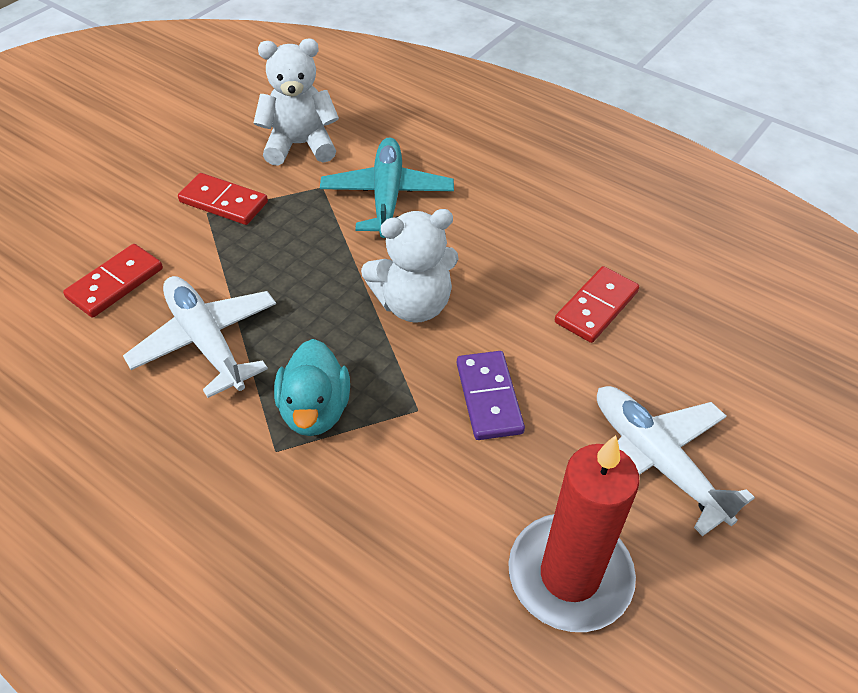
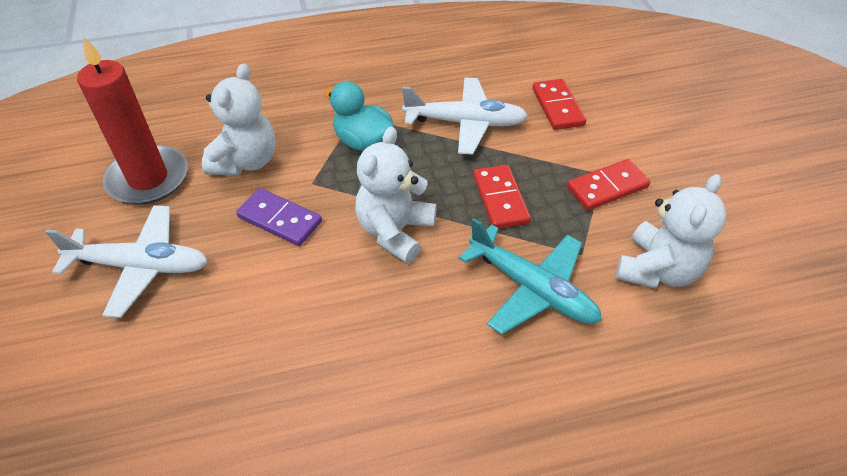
camera: 130 degrees right, 0 degrees up
red domino [555,266,639,343] -> red domino moved to [473,165,531,229]
none -> white teddy bear [202,63,275,176]

